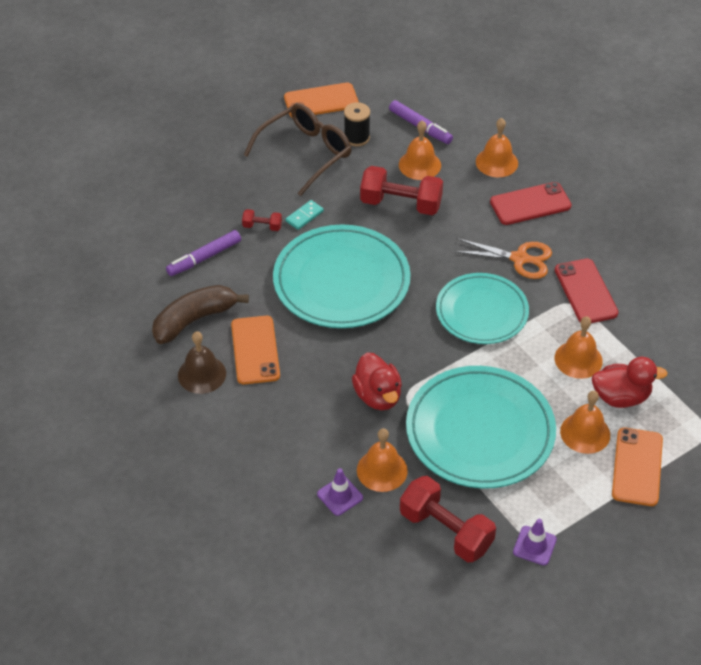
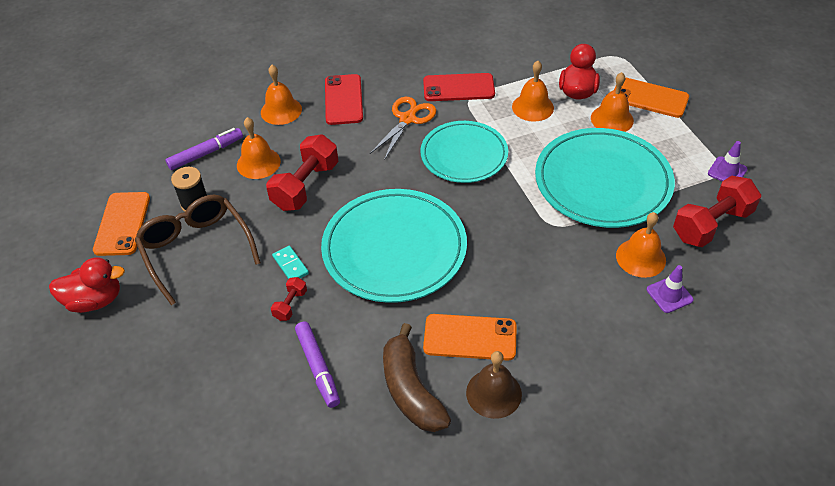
camera: 75 degrees left, 0 degrees up
red duck [352,352,402,410] -> red duck moved to [49,257,125,313]

